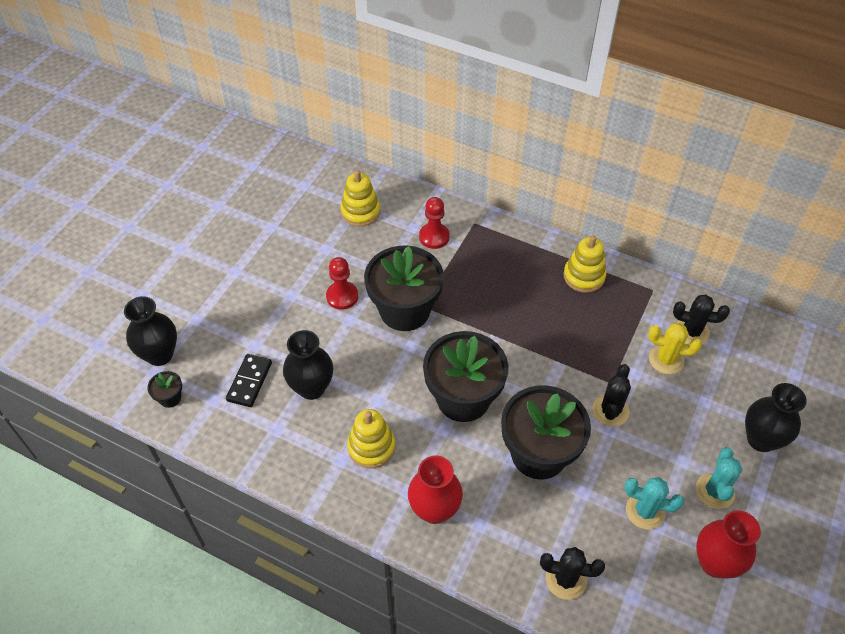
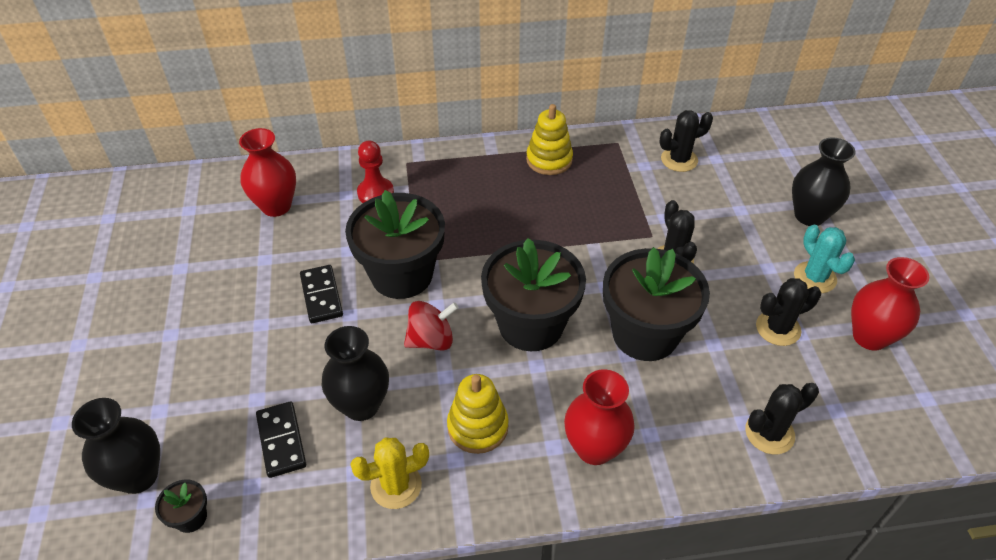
camera: 35 degrees left, 5 degrees down
red pawn [326,257,358,310] -> black domino [300,265,343,323]
yellow stacking toy [341,170,380,227] -> red vase [239,128,296,217]
turquoise cactus [625,477,684,530] -> black cactus [756,278,821,346]
yellow cactus [648,323,702,374] -> yellow cactus moved to [350,437,429,509]
none -> red spinning top [404,301,459,351]

